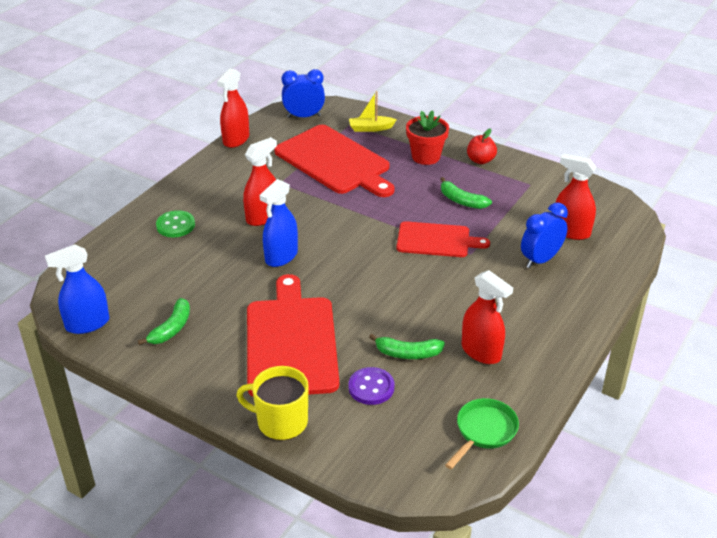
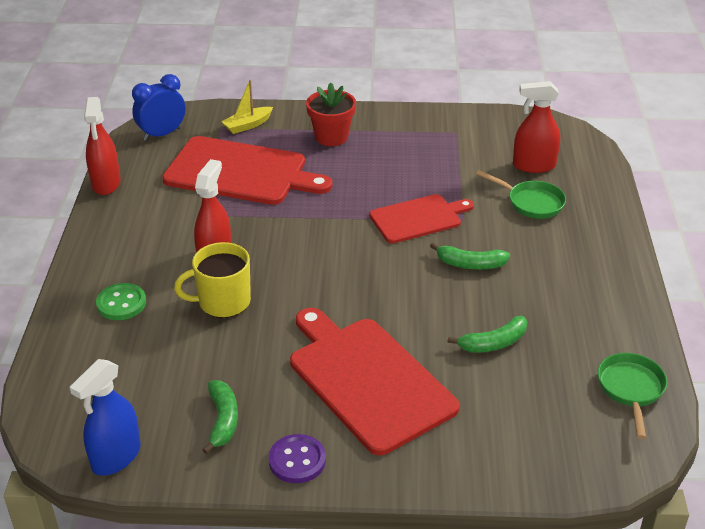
camera: 30 degrees left, 0 degrees up
yellow mug [236,366,308,440] -> yellow mug moved to [174,242,251,318]
blue spray bottle [259,179,298,267] -> none
purple button [349,367,394,405] -> purple button moved to [269,434,326,483]
green banana [441,177,492,209] -> green banana moved to [430,243,510,270]
red spray bottle [462,270,513,364] -> none
red apple [467,128,497,164] -> none
blue clock [521,202,568,268] -> green pan [476,170,566,219]

